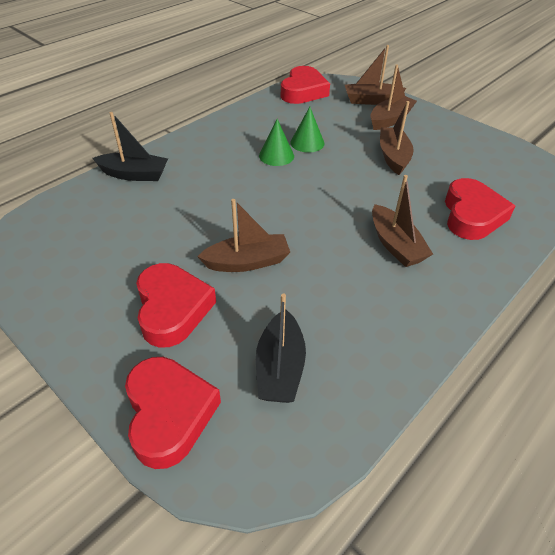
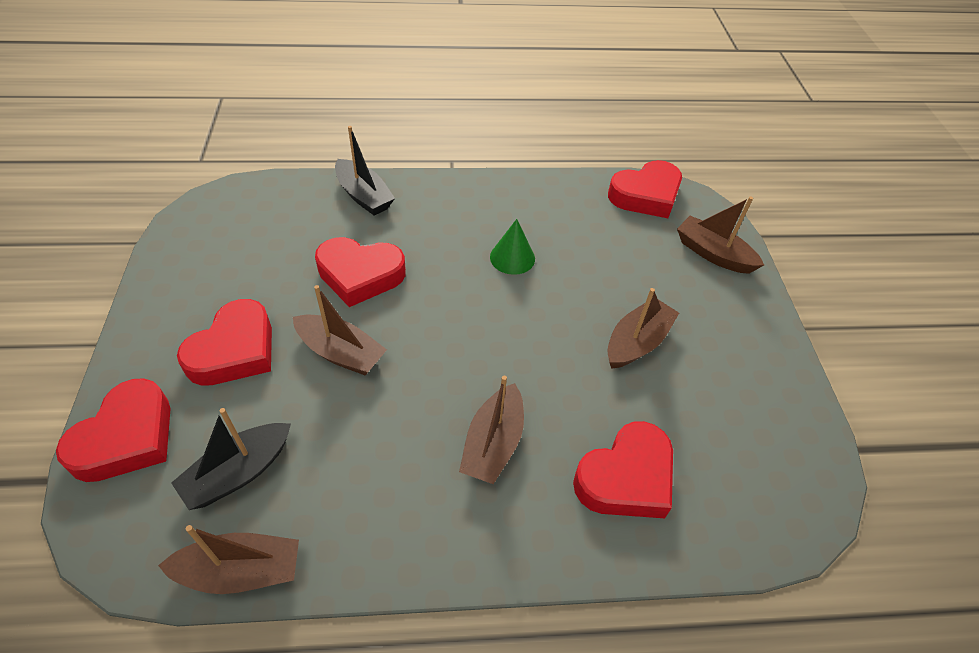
camera: 40 degrees right, 5 degrees up
green cone [290,107,324,153] -> none
brown boat [370,65,417,130] -> brown boat moved to [158,525,299,594]
none -> red heart [315,237,406,307]

